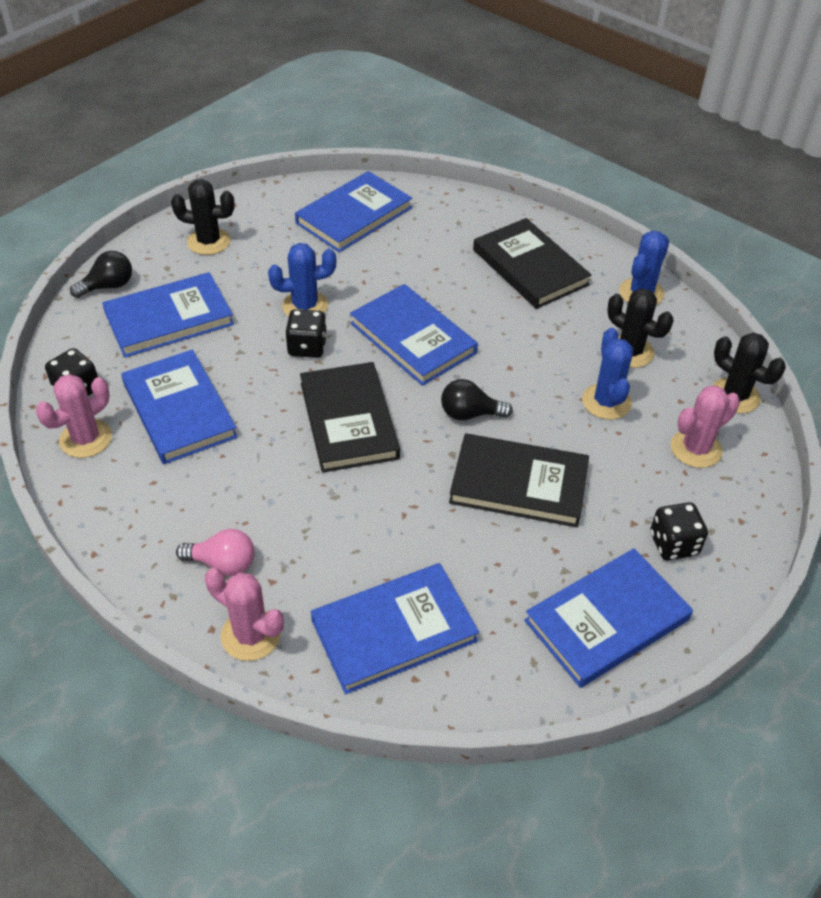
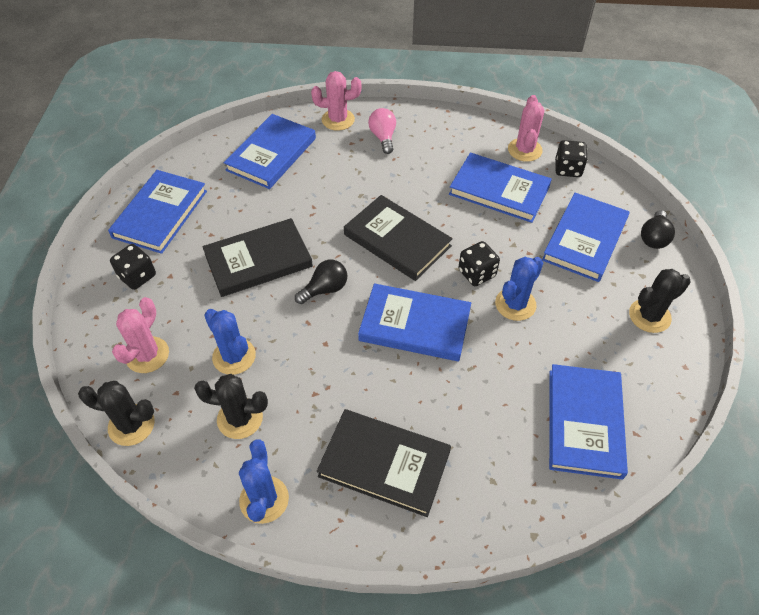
camera: 145 degrees right, 5 degrees up
pink light bulb [176,529,254,576] -> pink light bulb turned 105 degrees clockwise [368,108,396,154]

